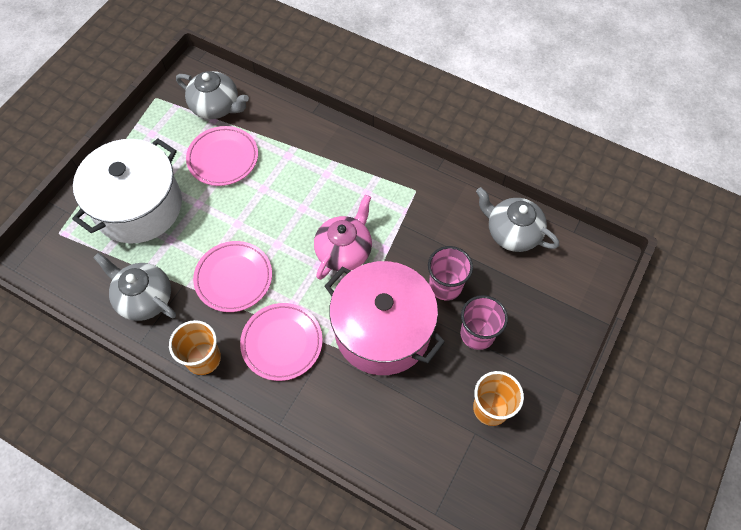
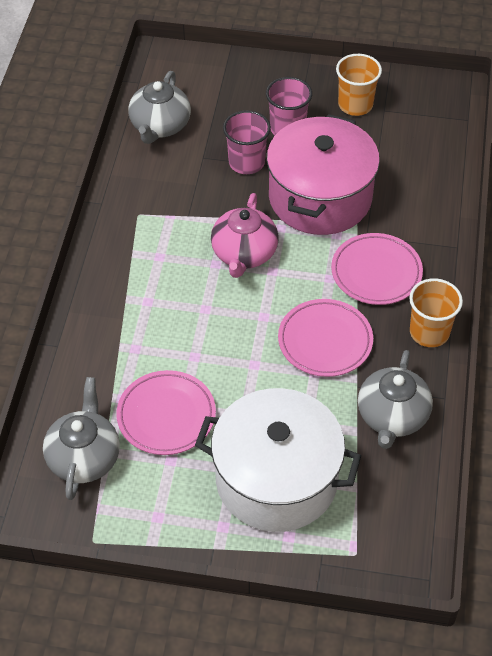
camera: 110 degrees left, 10 degrees down
pink teapot [314,195,372,280] -> pink teapot turned 90 degrees counterclockwise [211,193,279,278]

